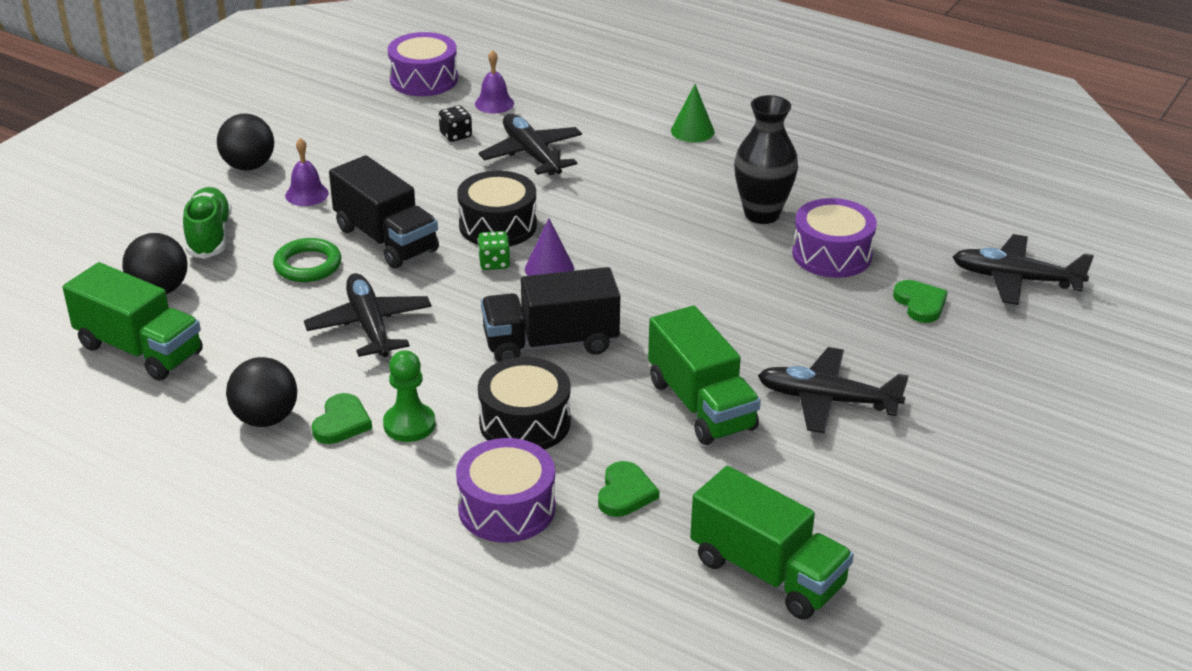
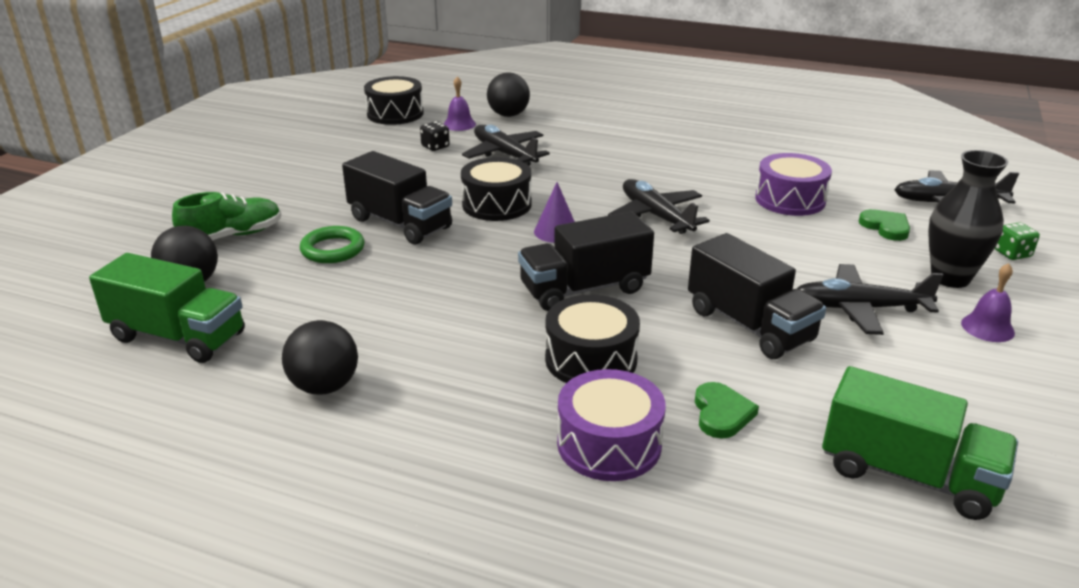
camera: 10 degrees left, 5 degrees down
green shoe [183,187,232,259] -> green shoe turned 75 degrees clockwise [172,192,281,240]
black ball [217,114,274,171] -> black ball moved to [487,72,530,117]
purple bell [285,138,329,206] -> purple bell moved to [961,263,1015,342]
black plane [304,273,432,357] -> black plane moved to [608,179,710,234]
green heart [312,393,372,444] -> none
green pawn [383,350,436,442] -> none
purple drum [388,32,458,96] -> black drum [364,76,424,125]
green dice [478,231,510,270] -> green dice moved to [995,222,1040,260]
green truck [648,306,761,445] -> black truck [688,233,826,359]
green cone [671,84,714,142] -> none
black vase [734,95,798,224] -> black vase moved to [928,150,1009,288]

